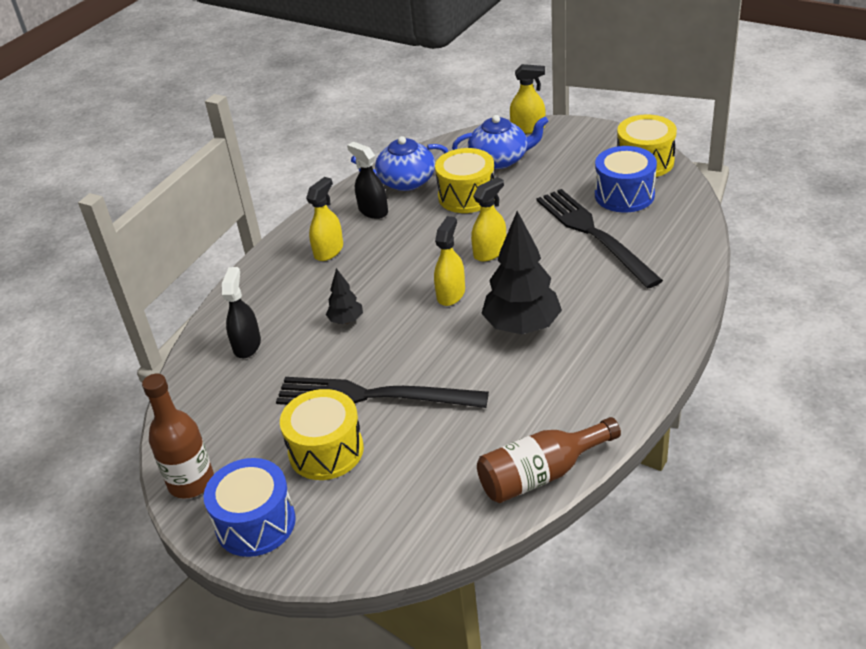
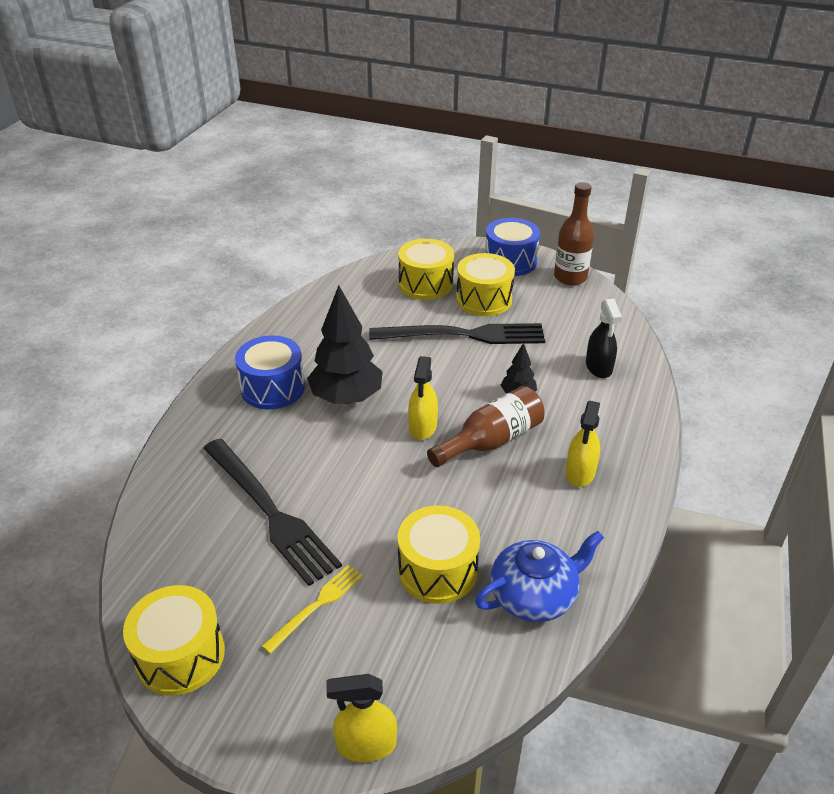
camera: 165 degrees right, 0 degrees up
black spray bottle [347,142,388,219] -> none
blue teapot [452,115,549,169] -> none
yellow spray bottle [471,177,506,261] -> none
brown bottle [477,417,621,503] -> brown bottle moved to [427,386,545,467]
blue drum [595,146,657,212] -> blue drum moved to [235,335,305,409]
none -> yellow fork [262,565,363,654]
none -> yellow drum [398,239,454,300]

